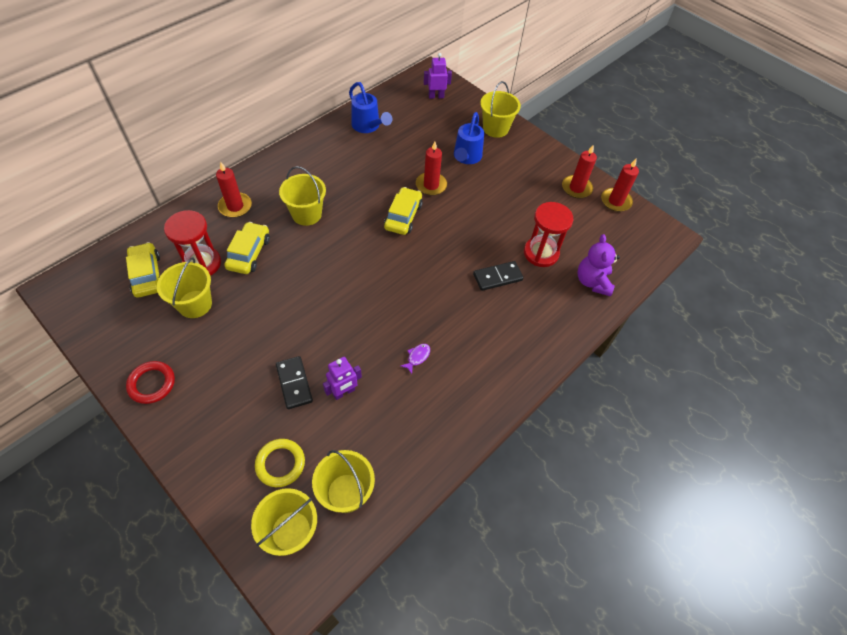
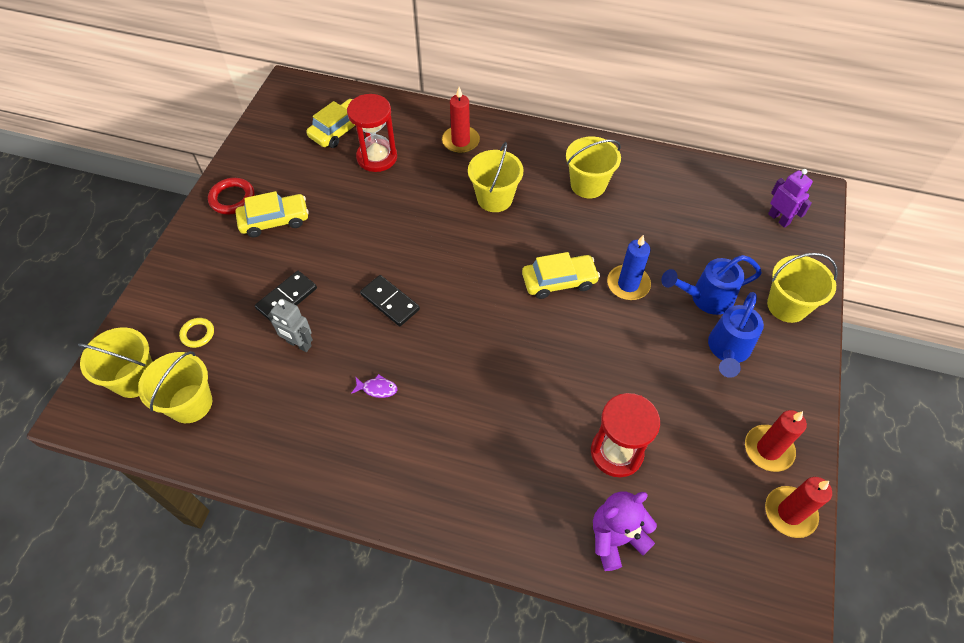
camera: 65 degrees right, 0 degrees up
yellow bucket [157,258,212,318] -> yellow bucket moved to [566,136,621,198]
yellow car [224,222,270,274] -> yellow car moved to [235,191,309,237]
yellow ring [255,439,305,487] -> yellow ring [179,318,214,348], size x0.65
purple robot [323,357,362,400] -> grey robot [268,299,313,352]
blue watering can [349,82,392,133] -> blue watering can moved to [708,292,764,378]
red candle [416,141,447,196] -> blue candle [607,235,651,300]
black domino [473,261,523,291] -> black domino moved to [360,275,420,326]

